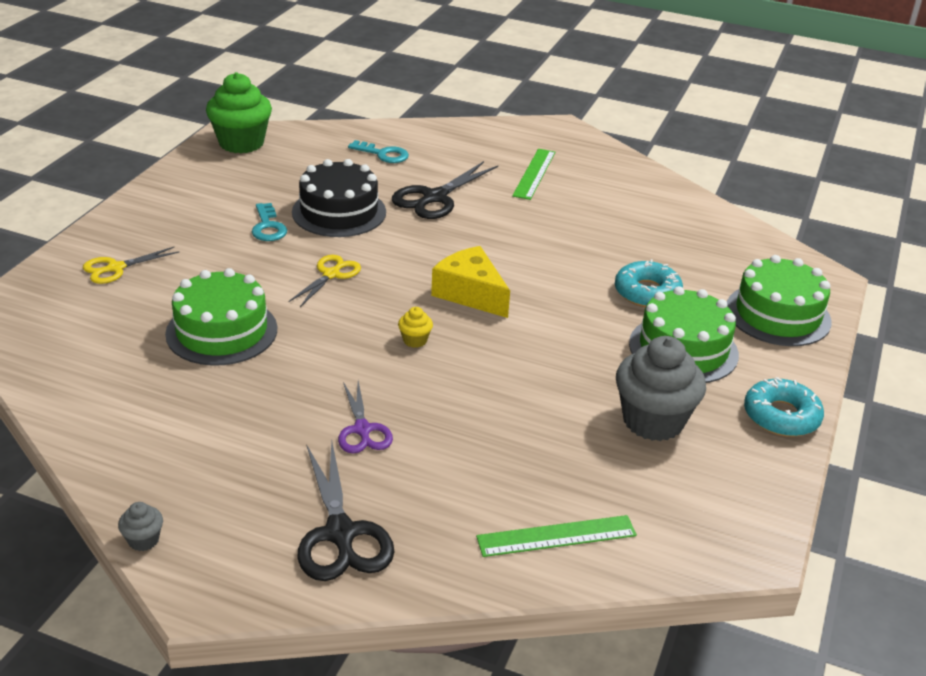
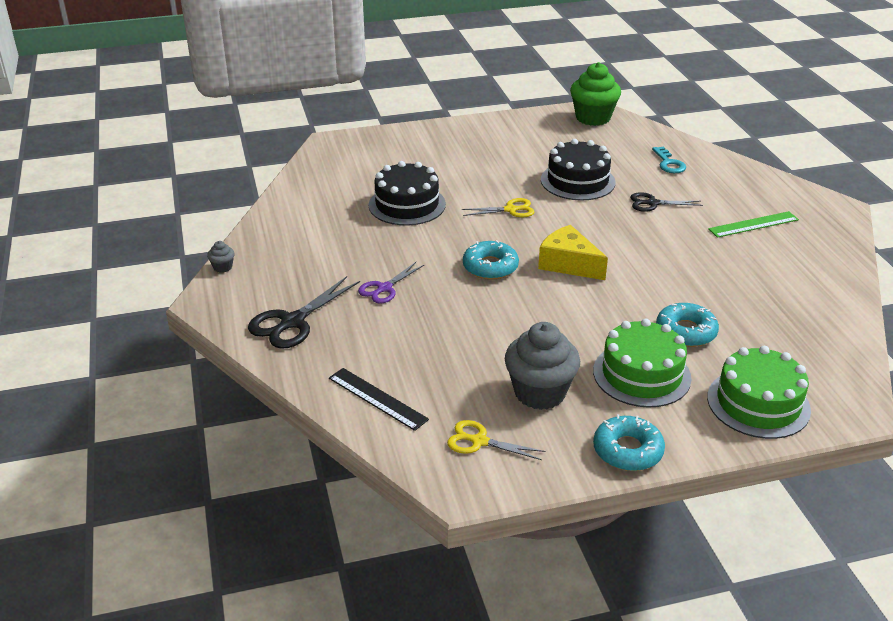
camera: 55 degrees right, 0 degrees up
yellow scissors [83,247,179,284] -> yellow scissors moved to [447,420,545,460]
green cake [165,268,277,366] -> black cake [369,161,446,226]
turquoise key [252,203,287,241] -> none
black scissors [392,161,498,219] -> black scissors [630,192,703,212], size x0.63
yellow cupcake [398,307,433,348] -> turquoise donut [463,240,519,280]
yellow cheese [431,246,510,318] -> yellow cheese turned 60 degrees counterclockwise [538,225,608,280]
green ruler [476,515,637,557] -> black ruler [329,368,429,431]

